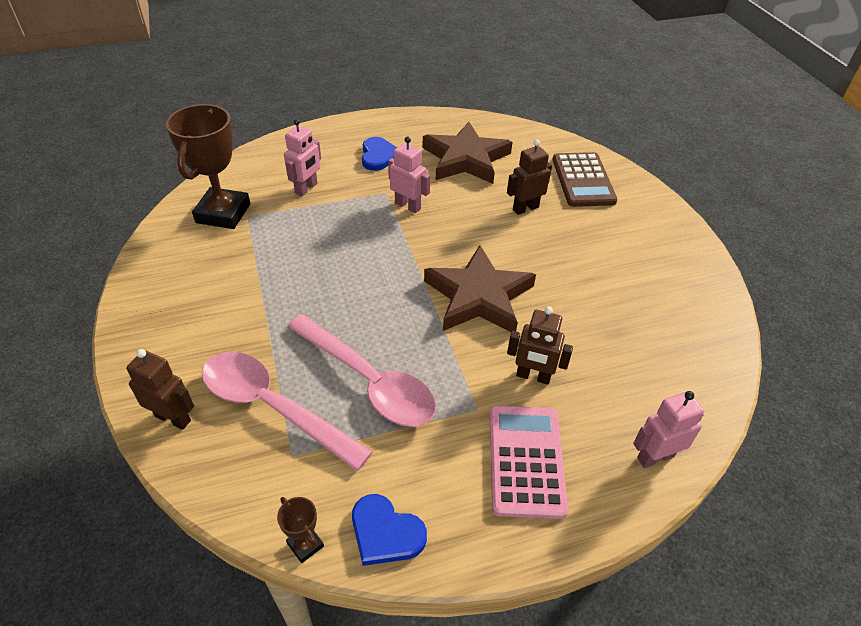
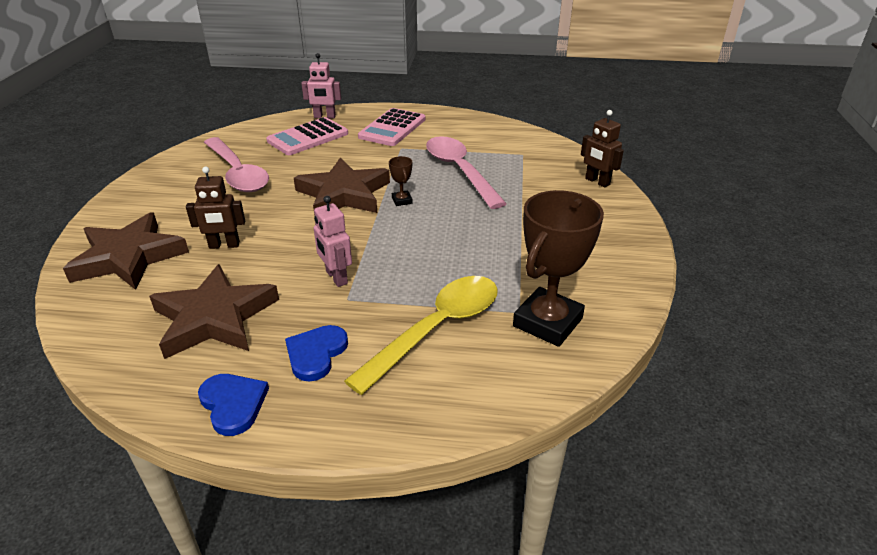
camera: 155 degrees left, 10 degrees down
pink spoon [202,352,373,471] -> pink spoon moved to [204,137,269,192]
brown trophy [277,497,324,563] -> brown trophy moved to [389,156,413,206]
pink robot [284,119,321,196] -> yellow spoon [344,276,498,395]
blue heart [352,494,427,566] -> blue heart moved to [198,374,269,436]
brown robot [507,306,573,385] -> none
brown calculator [552,152,617,207] -> brown star [63,212,189,290]
none -> pink calculator [266,117,348,155]

